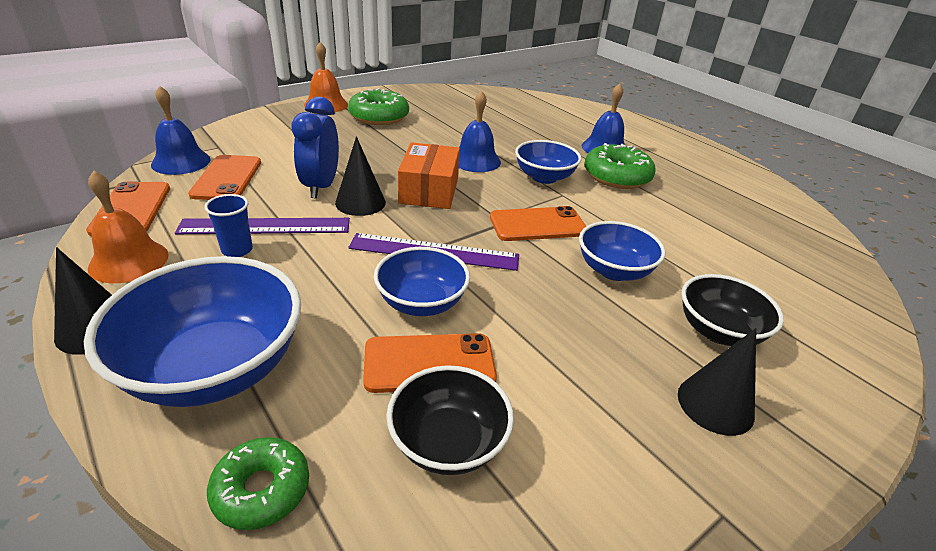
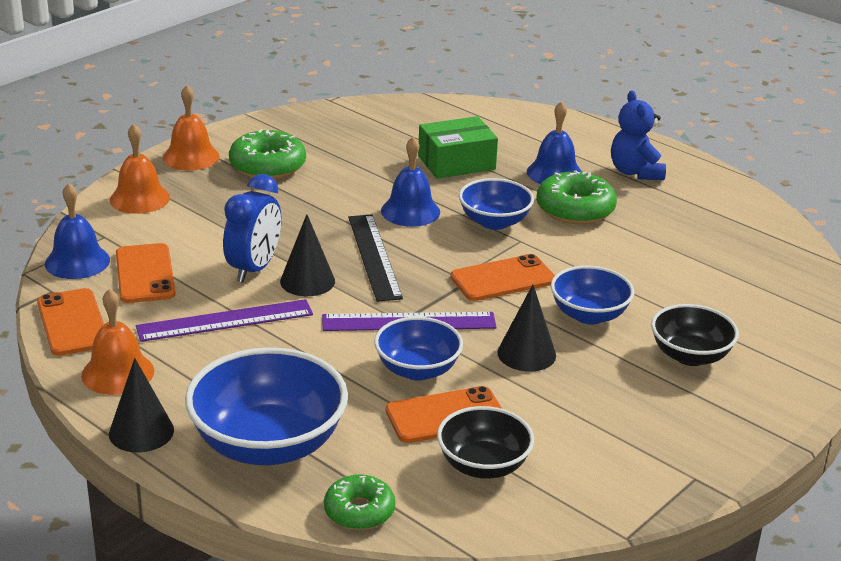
camera: 10 degrees left, 5 degrees down
blue cup [204,194,253,257] -> none
blue clock [292,97,339,199] -> blue clock turned 150 degrees counterclockwise [223,174,282,282]
orange box [398,142,460,209] -> black ruler [348,214,403,302]
black cone [678,328,756,436] -> black cone moved to [497,285,556,372]
none -> orange bell [110,124,170,214]
none -> green box [418,116,498,179]
none -> blue teddy bear [611,91,666,180]

